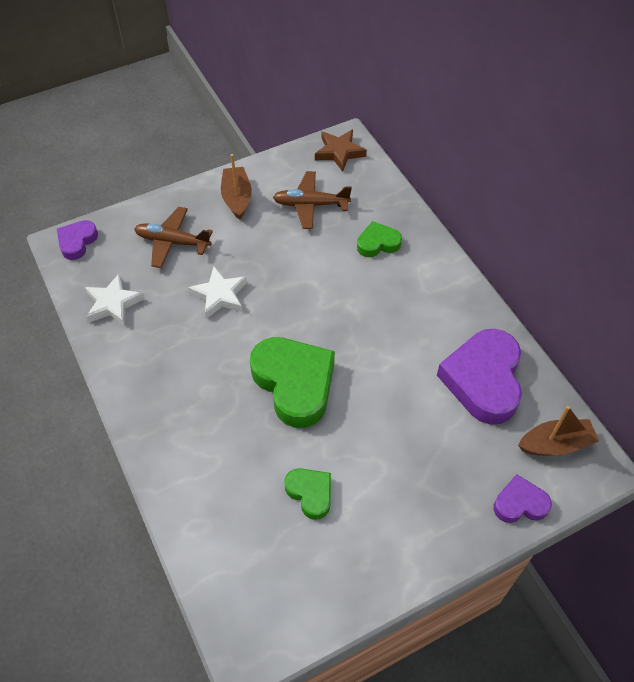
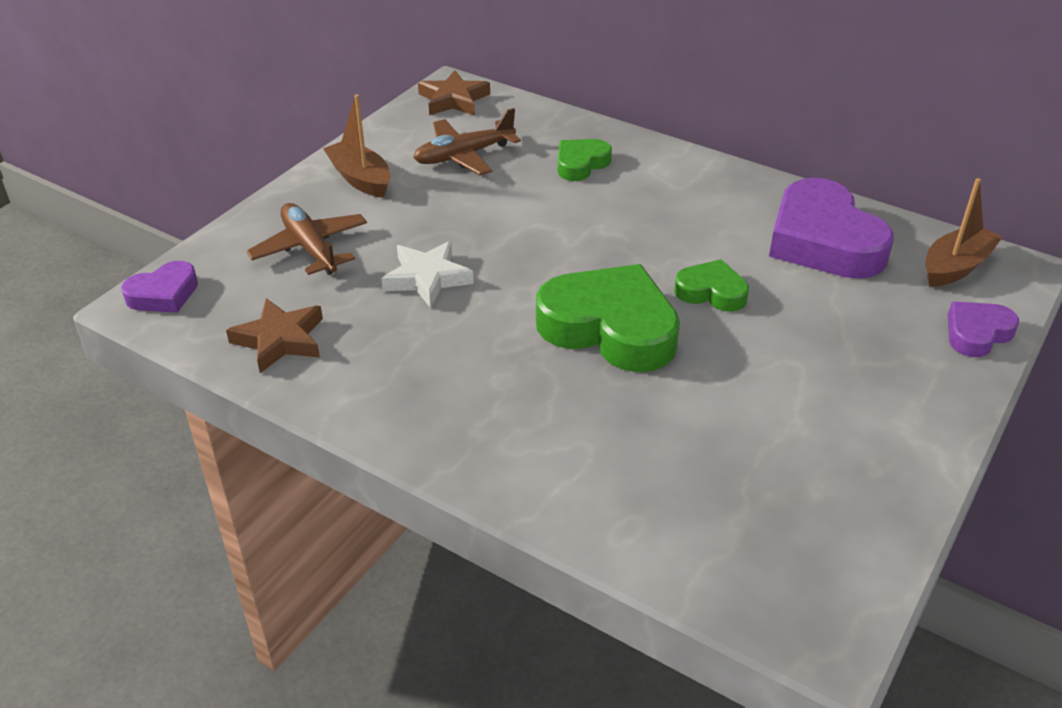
camera: 30 degrees left, 15 degrees down
purple heart [57,220,98,260] -> purple heart turned 120 degrees counterclockwise [121,261,198,313]
white star [85,274,145,326] -> brown star [226,298,323,373]
brown plane [134,207,213,268] -> brown plane turned 75 degrees clockwise [246,203,367,275]
green heart [284,468,331,520] -> green heart moved to [674,259,749,312]

